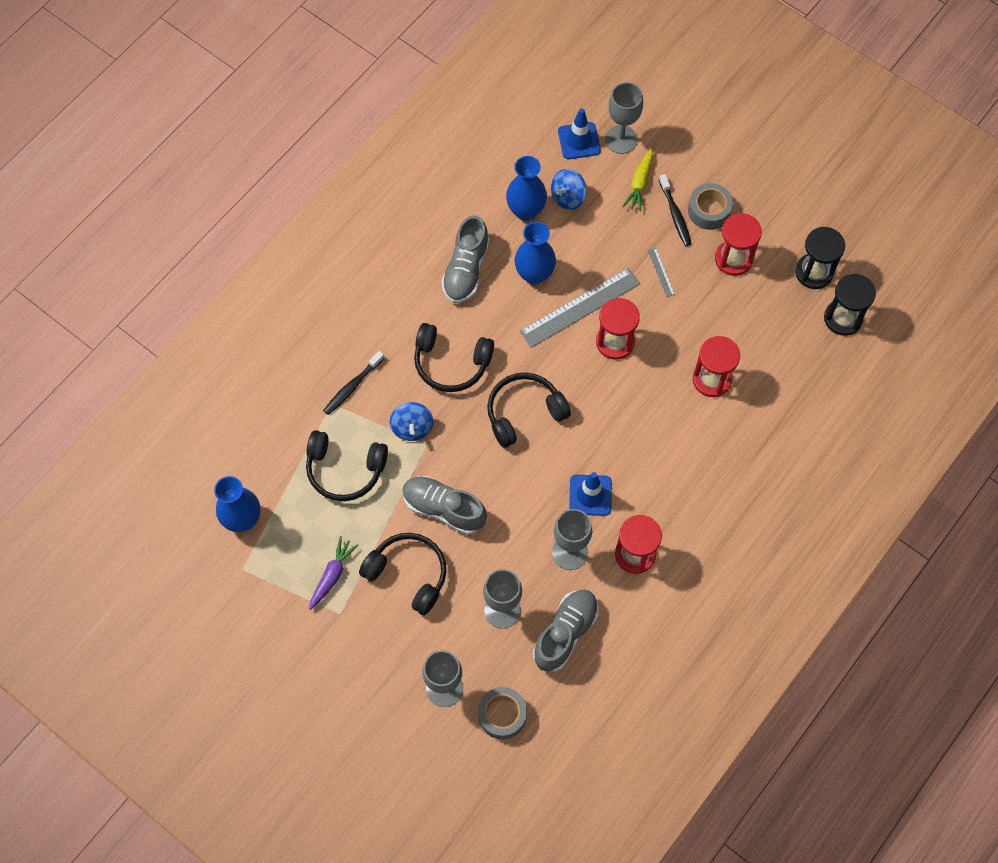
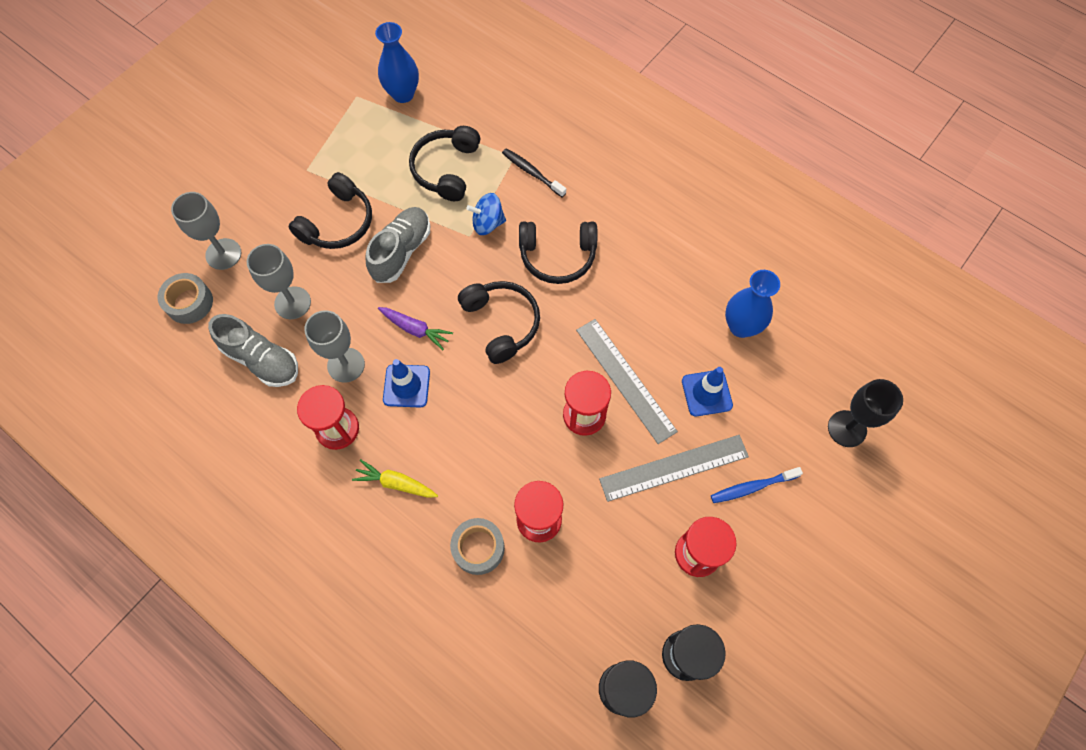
camera: 90 degrees right, 0 degrees up
purple carrot [309,536,359,610] -> purple carrot moved to [378,307,453,350]
black headphones [414,323,494,392] -> black headphones turned 105 degrees counterclockwise [519,221,598,284]
grey shoe [441,215,490,303] -> none
blue vase [515,222,556,285] -> none
blue spinning top [551,169,587,210] -> none
blue traffic cone [558,108,601,159] -> blue traffic cone moved to [682,367,733,417]
grey goblet [605,82,643,154] -> black goblet [828,379,903,447]
yellow carrot [622,148,653,212] -> yellow carrot moved to [352,459,438,498]
grey ruler [648,248,675,297] -> grey ruler [599,435,749,502], size x2.35
black toothbrush [659,174,691,246] -> blue toothbrush [711,467,803,503]
grey tape [688,183,733,230] -> grey tape moved to [450,518,505,575]

